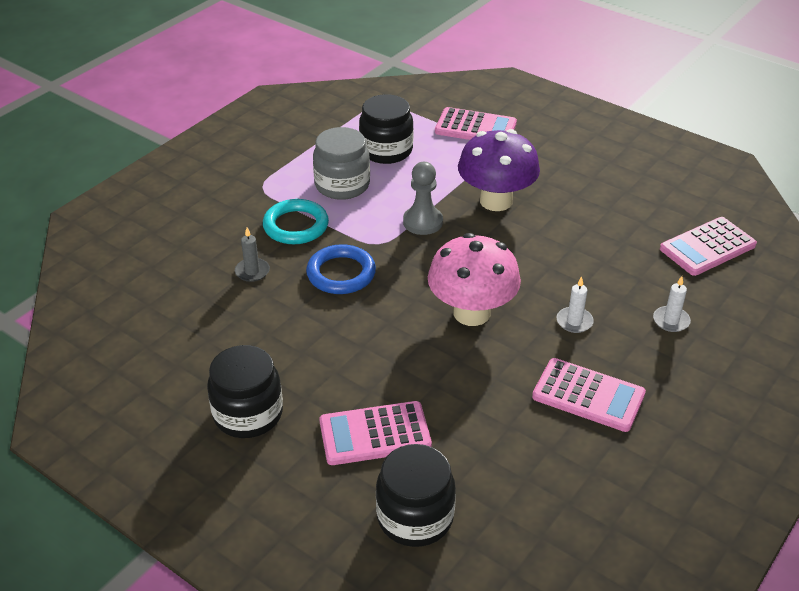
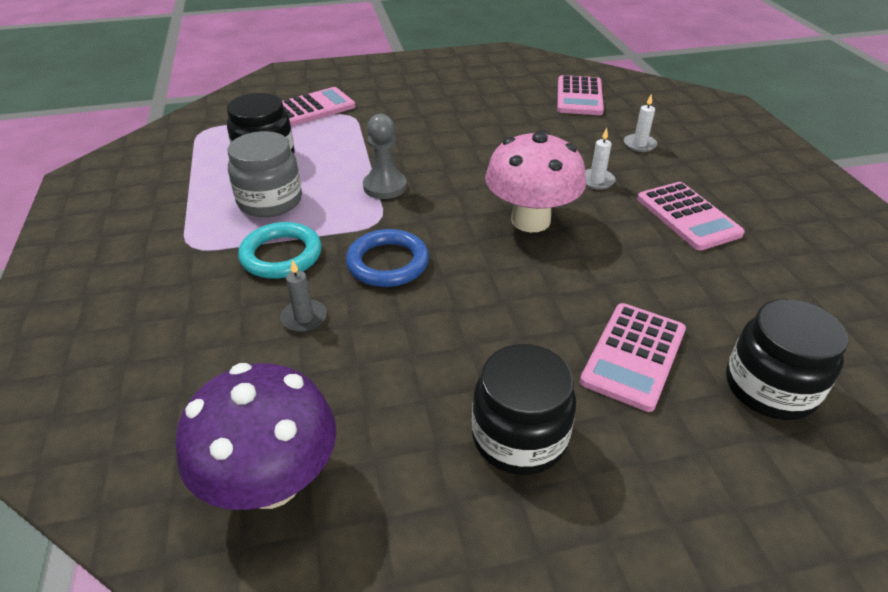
camera: 50 degrees left, 0 degrees up
purple mushroom [458,129,540,211] -> purple mushroom moved to [176,363,337,510]
pink calculator [532,358,646,432] -> pink calculator turned 90 degrees clockwise [637,182,745,251]

